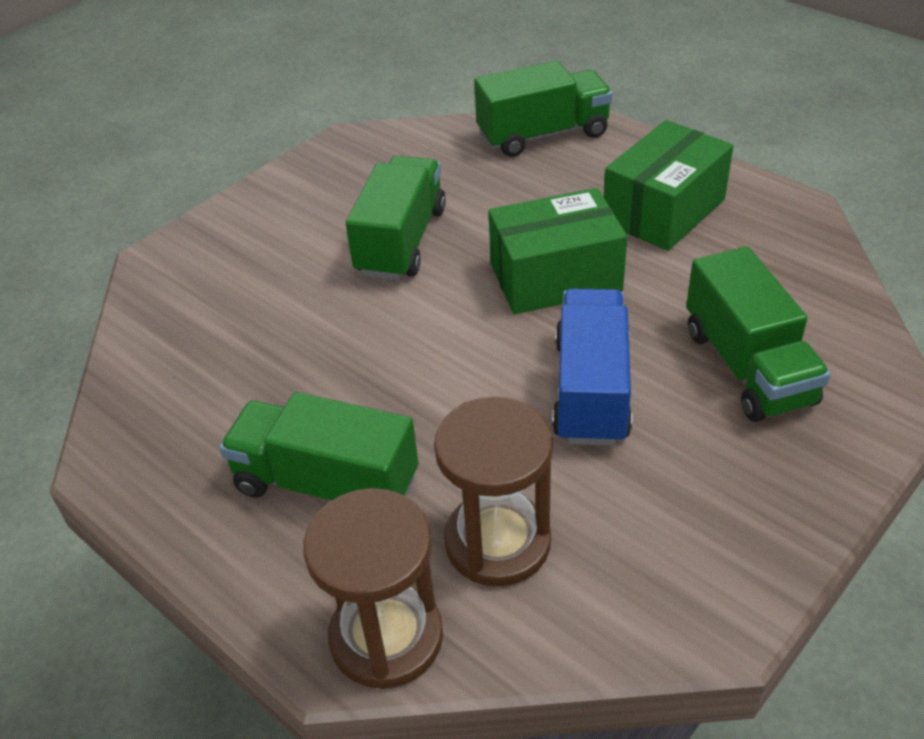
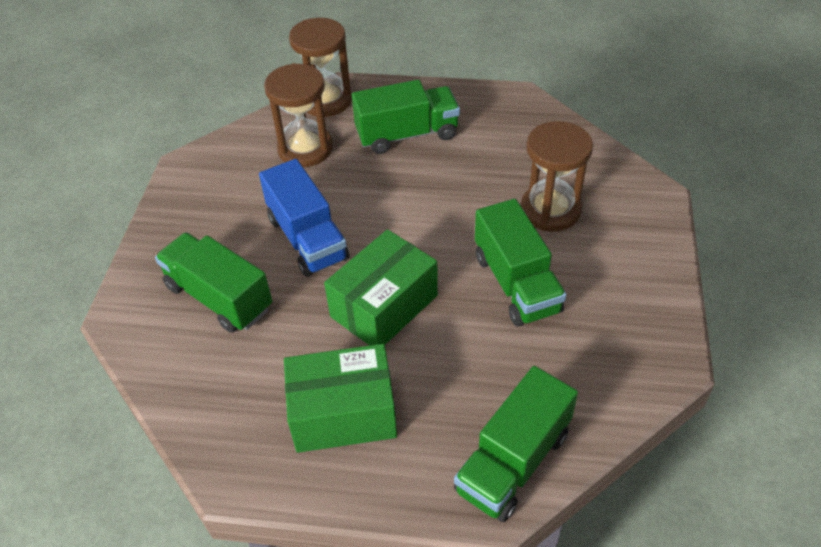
camera: 145 degrees right, 5 degrees up
green box [604,120,733,251] -> green box turned 75 degrees clockwise [284,344,397,453]
none -> brown hourglass [521,121,593,232]

